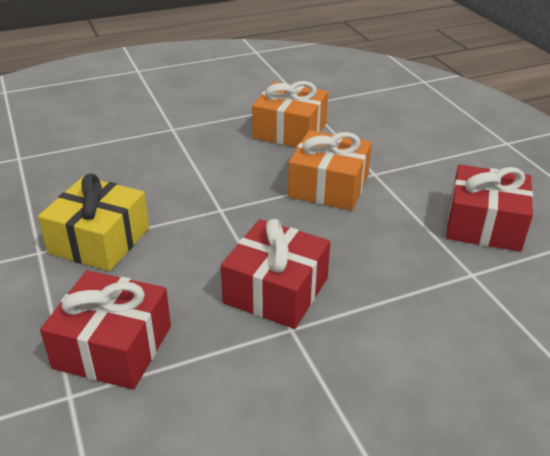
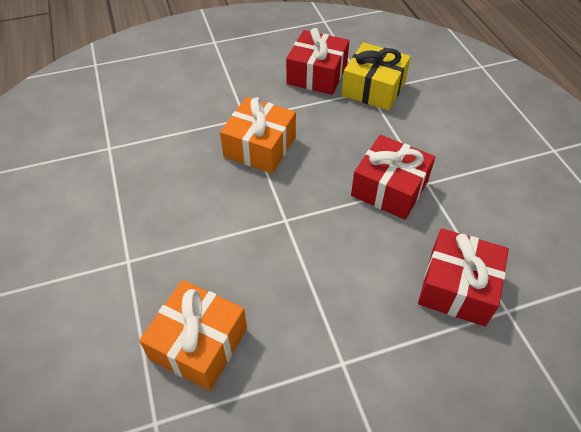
camera: 85 degrees left, 15 degrees up
yellow gift [38,174,149,271] -> yellow gift moved to [342,42,411,111]
orange gift [252,81,328,148] -> orange gift moved to [139,280,247,391]

